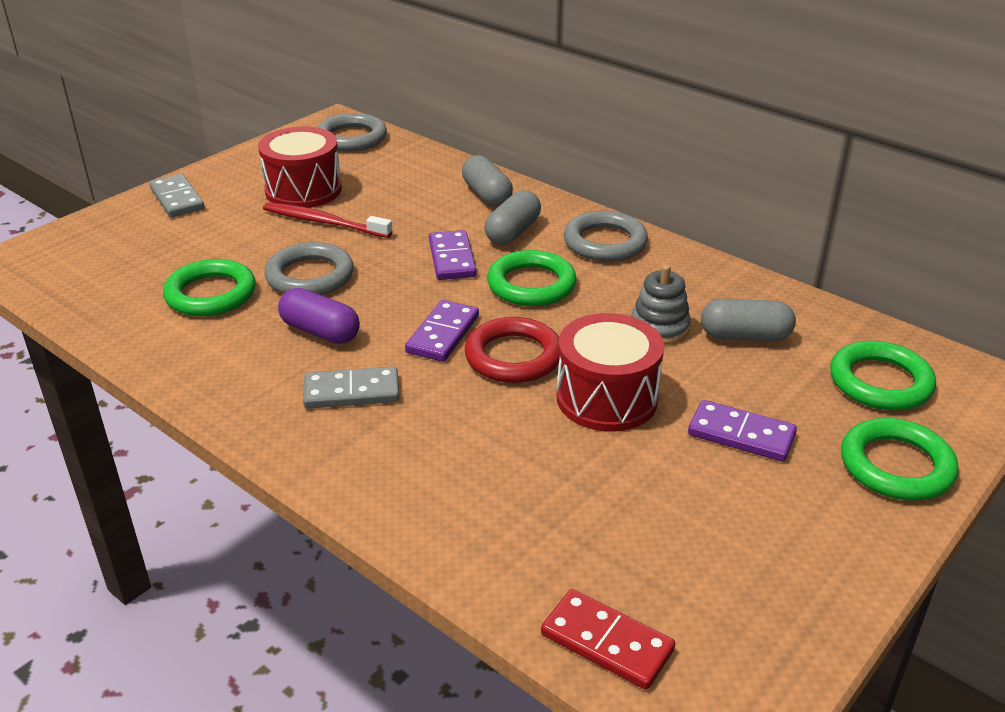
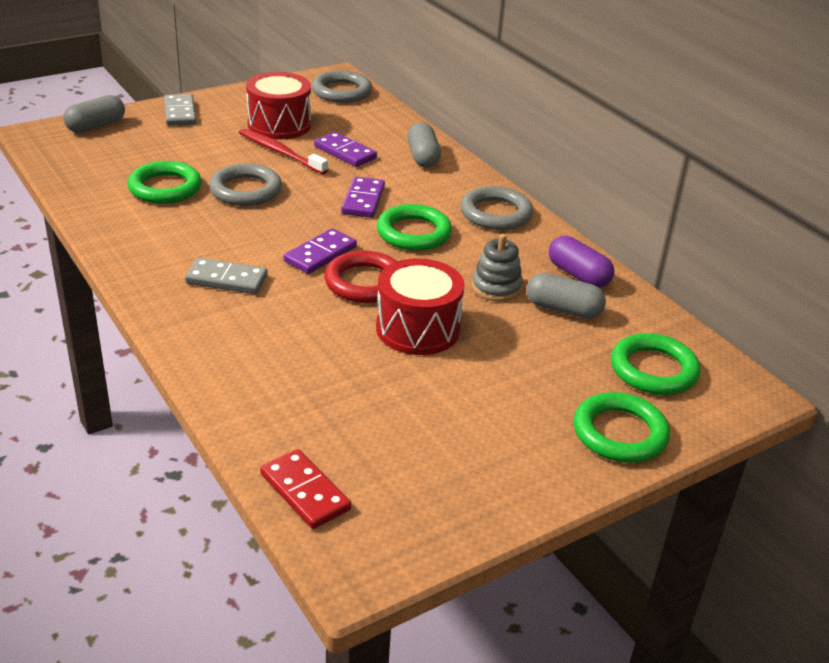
camera: 15 degrees right, 0 degrees up
purple capsule [278,288,360,344] -> purple capsule moved to [549,236,614,288]
grey capsule [485,190,541,245] -> grey capsule moved to [63,95,125,133]
purple domino [688,400,797,462] -> purple domino moved to [314,132,377,167]

